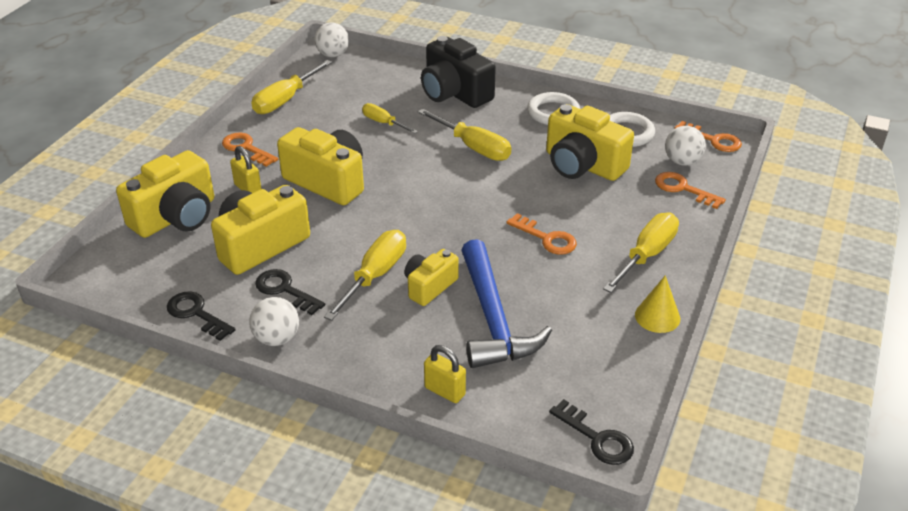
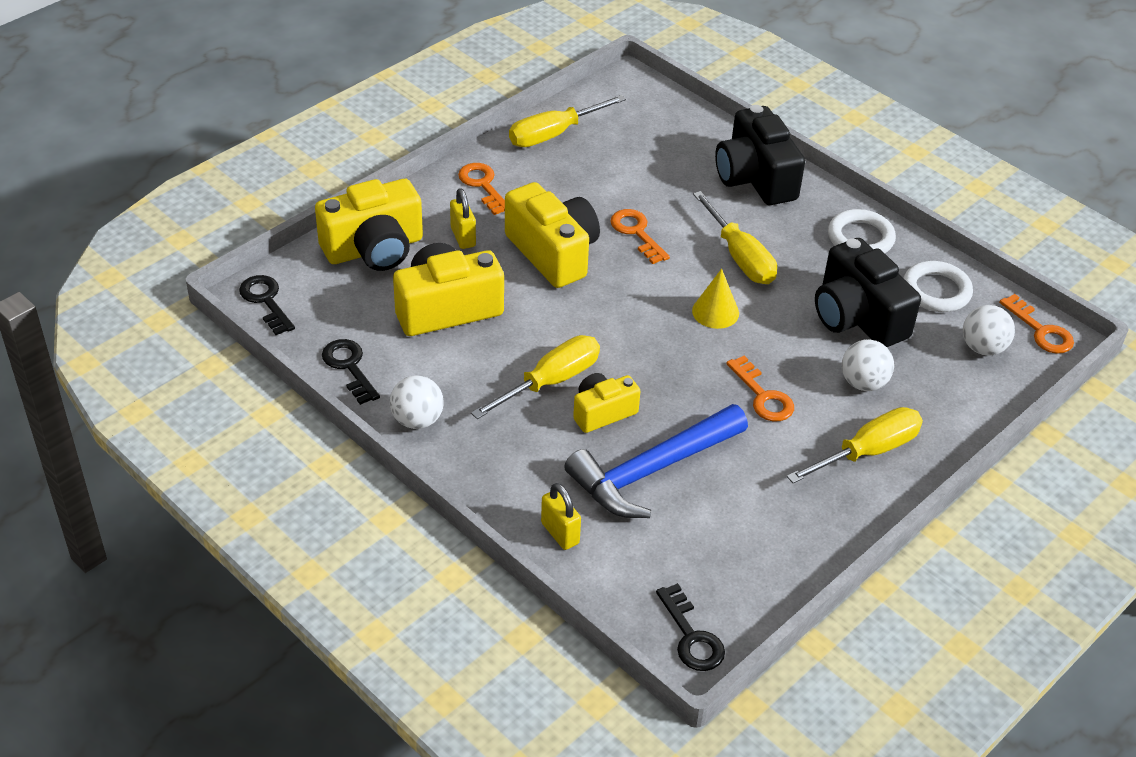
camera: 20 degrees right, 5 degrees up
black key [255,269,325,315] -> black key moved to [239,275,295,335]
white ball [315,22,349,57] -> white ball moved to [842,339,894,391]
yellow screwdriver [362,103,418,134] -> none
blue hammer [461,239,552,368] -> blue hammer turned 45 degrees clockwise [564,404,748,518]
yellow camera [546,104,634,181] -> black camera [815,238,921,347]
yellow cone [635,275,680,333] -> yellow cone moved to [692,269,739,329]
orange key [655,172,726,209] -> orange key moved to [610,209,670,264]

